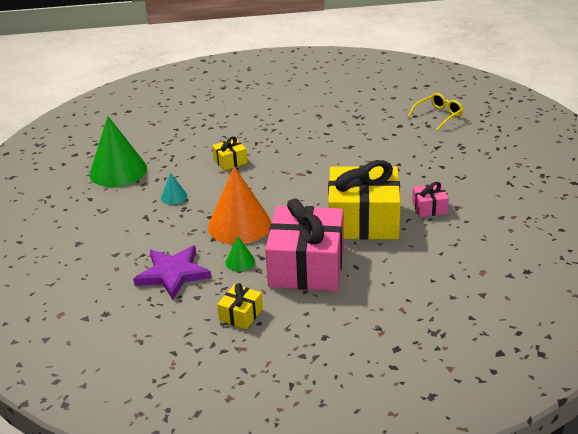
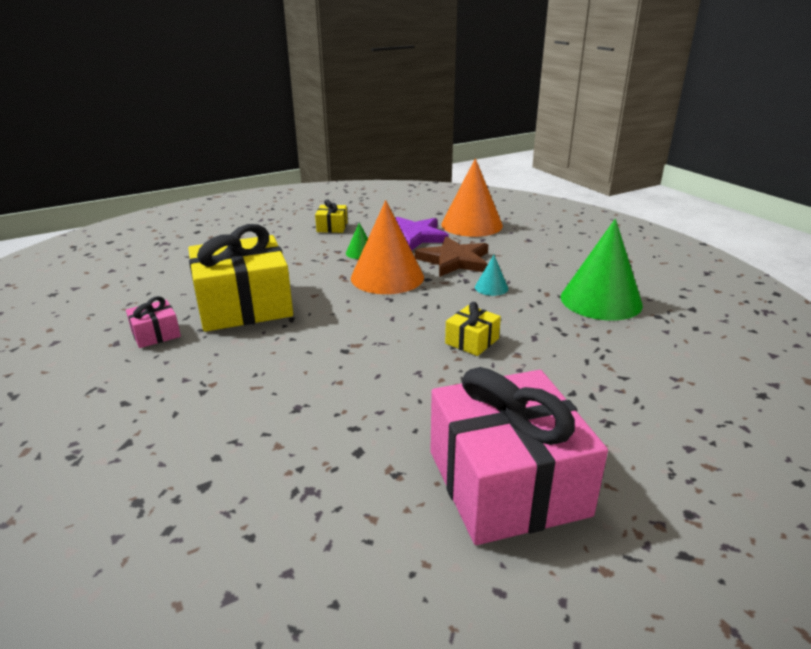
camera: 155 degrees right, 5 degrees down
pink gift [265,198,344,291] -> pink gift moved to [430,367,608,545]
yellow glasses [407,93,463,131] -> none
none -> brown star [415,236,488,277]
none -> orange cone [441,158,503,237]

